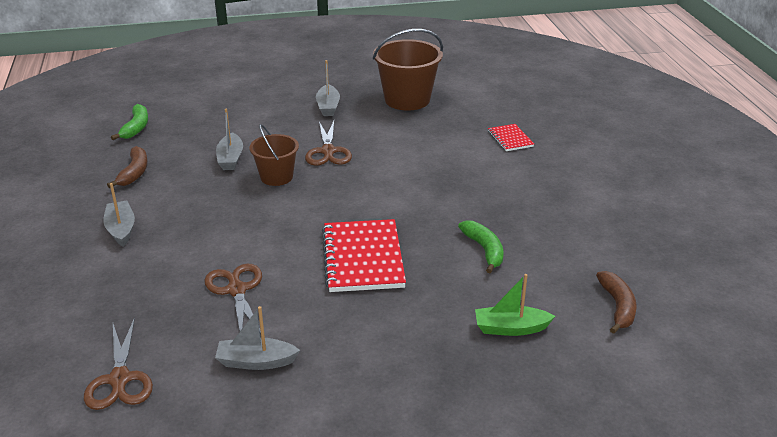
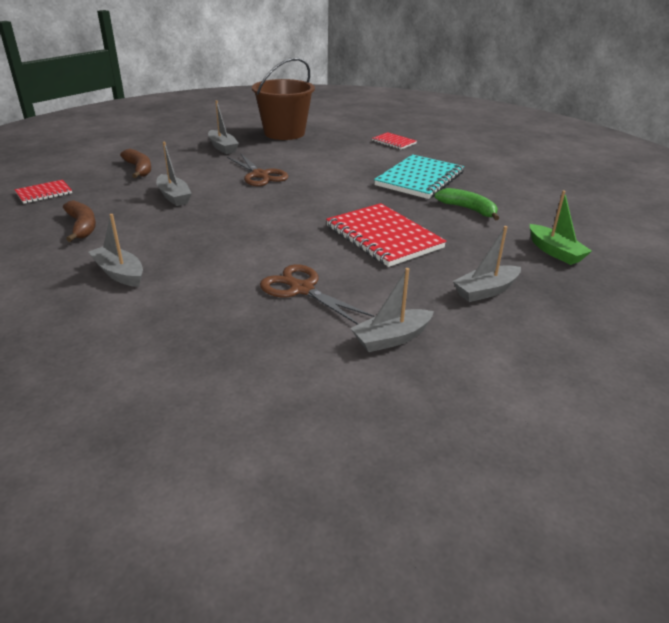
camera: 30 degrees left, 0 degrees up
brown scissors [84,317,153,410] -> none
green banana [111,104,148,140] -> red notebook [15,180,72,204]
brown bucket [249,124,299,186] -> none
green boat [475,274,555,336] -> green boat turned 90 degrees counterclockwise [530,191,592,265]
brown banana [596,271,637,334] -> brown banana moved to [120,149,151,178]
none -> turquoise notebook [374,154,464,199]
none -> grey boat [453,226,521,302]

